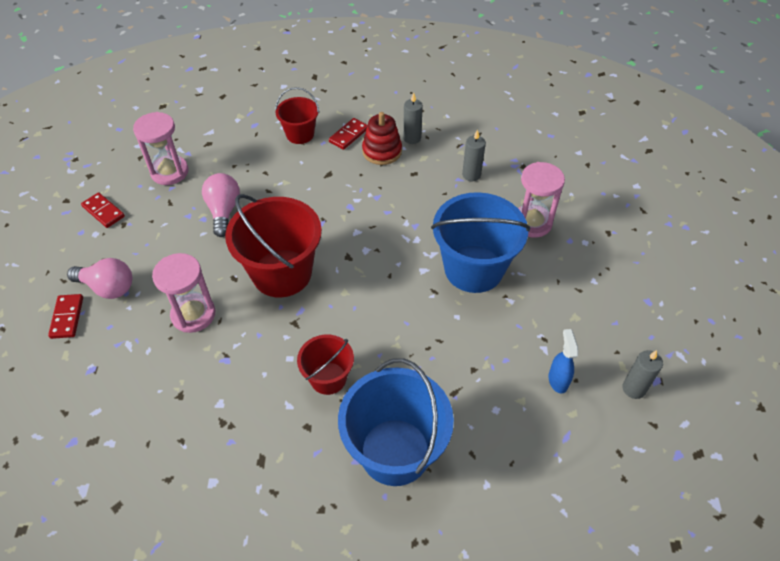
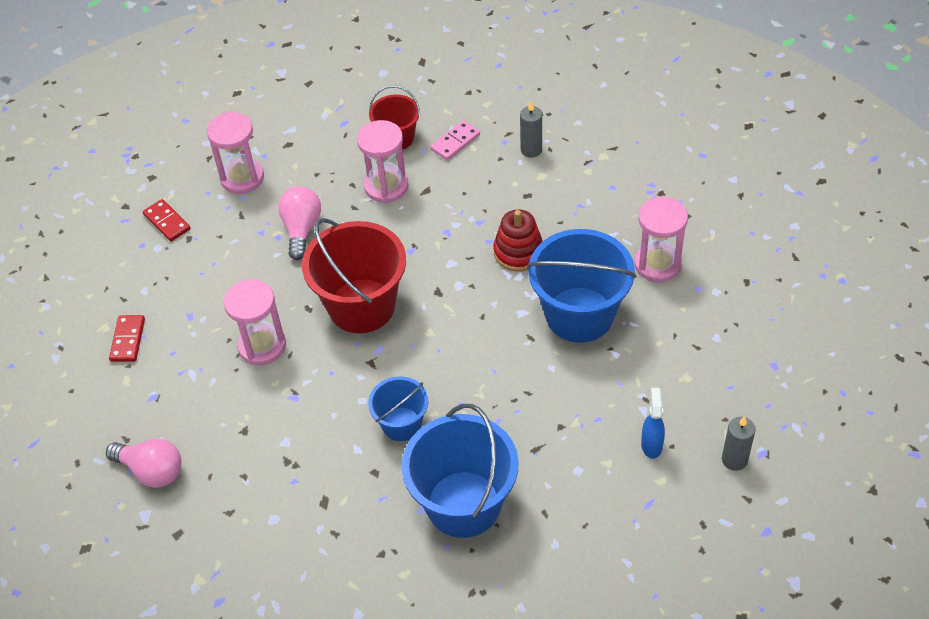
camera: 10 degrees right, 0 degrees up
pink light bulb [67,258,132,299] -> pink light bulb moved to [106,439,182,488]
red bucket [297,335,354,395] -> blue bucket [368,376,428,441]
red domino [329,118,368,150] -> pink domino [430,120,480,161]
red stacking toy [362,112,402,165] -> red stacking toy moved to [493,210,543,272]
grey candle [462,129,486,181] -> none
none -> pink hourglass [357,120,408,203]

